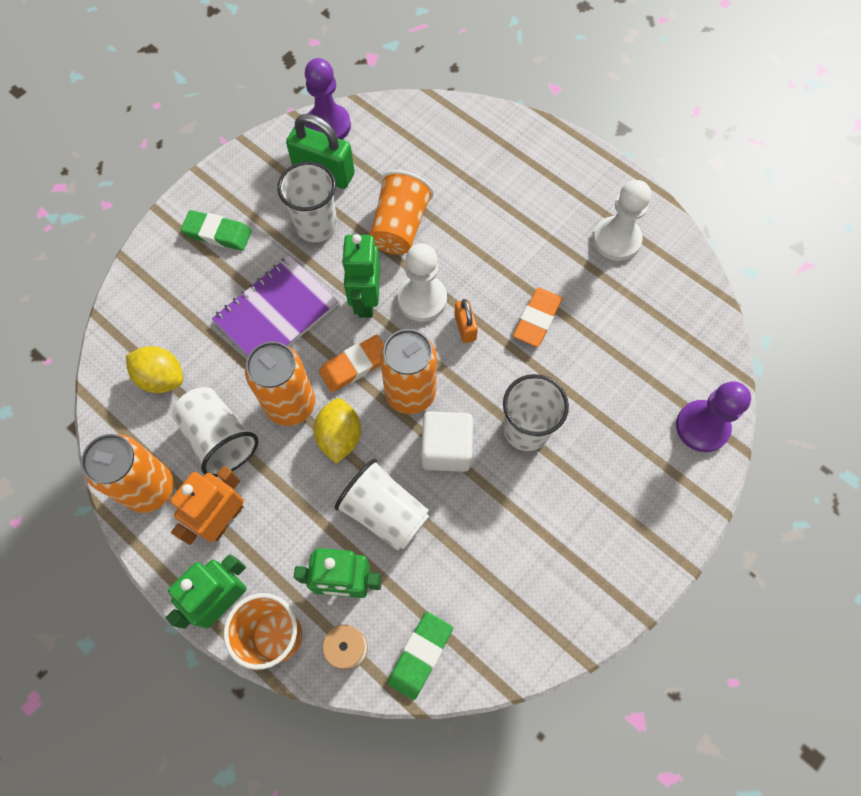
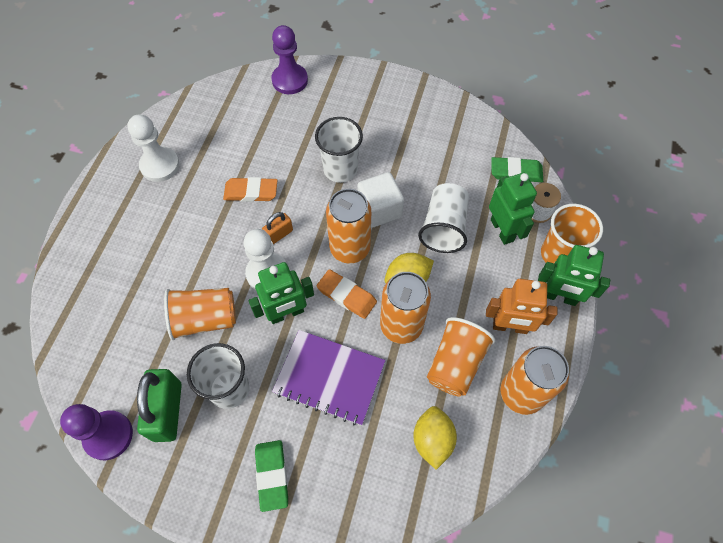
camera: 115 degrees left, 5 degrees down
white cup [172,387,258,477] -> orange cup [427,317,495,397]

